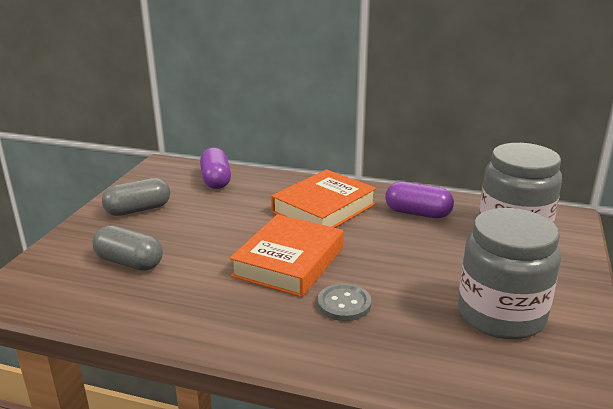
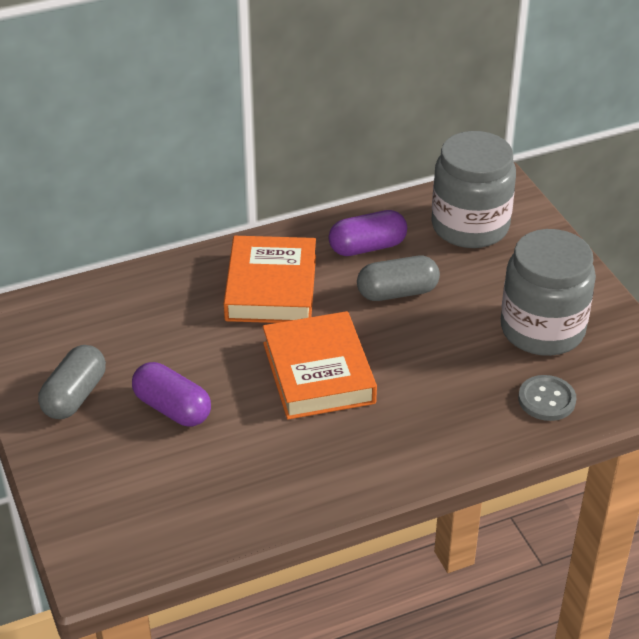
camera: 40 degrees left, 15 degrees up
grey capsule [92,225,163,271] -> grey capsule moved to [357,256,440,301]
purple capsule [200,147,231,189] -> purple capsule moved to [132,362,211,426]
grey button [318,284,371,321] -> grey button moved to [518,375,576,421]

